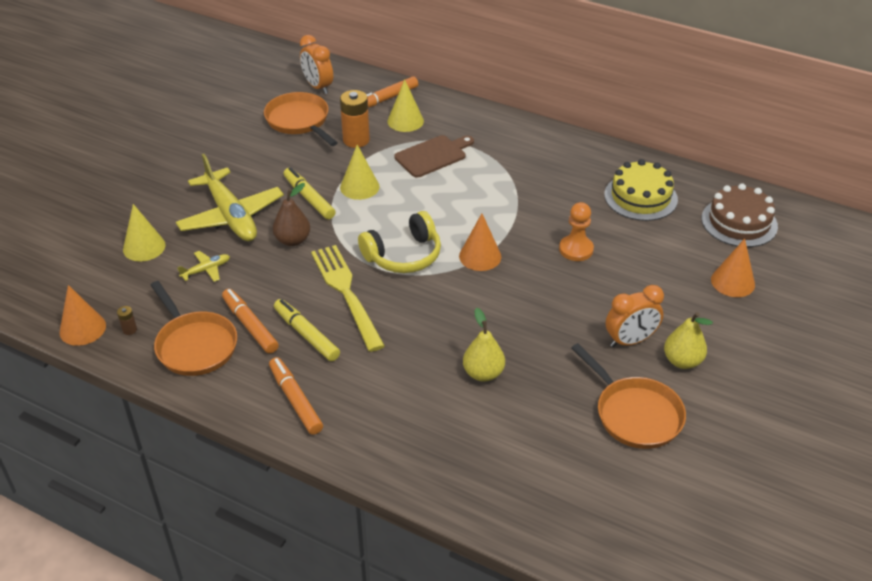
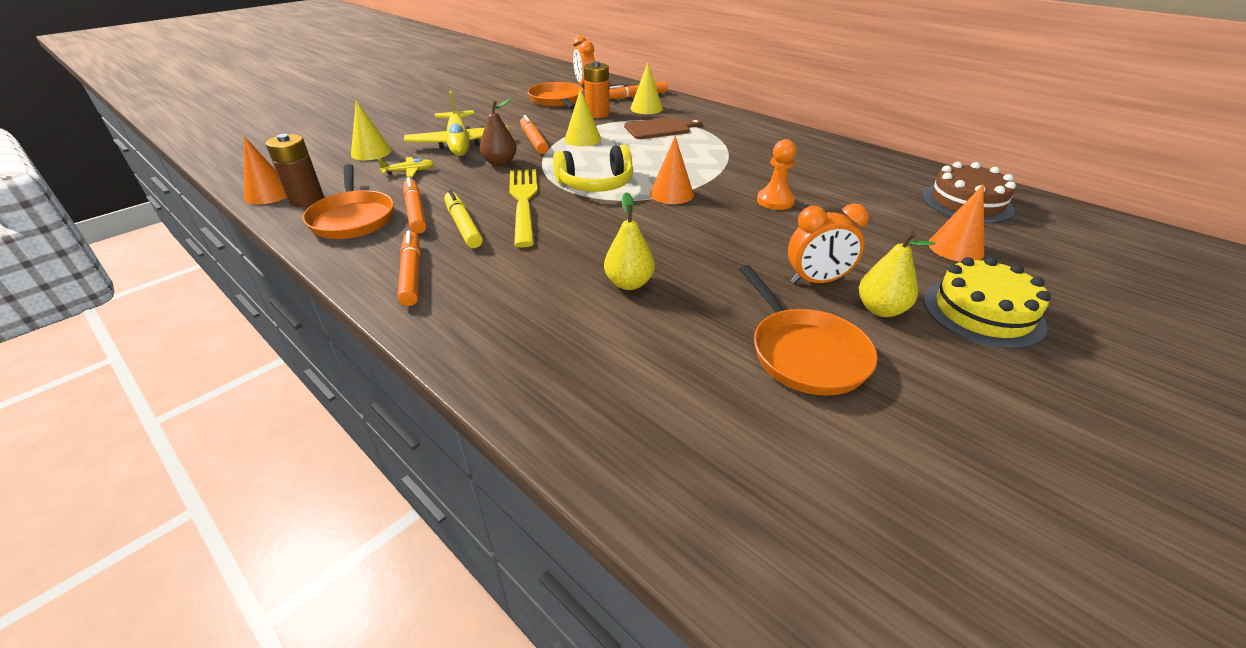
camera: 15 degrees right, 5 degrees down
brown battery [117,306,137,335] -> brown battery [265,134,324,207], size x2.27
yellow marker [283,167,336,220] -> orange marker [520,115,549,154]
yellow cake [604,159,678,221] -> yellow cake moved to [924,257,1051,349]

